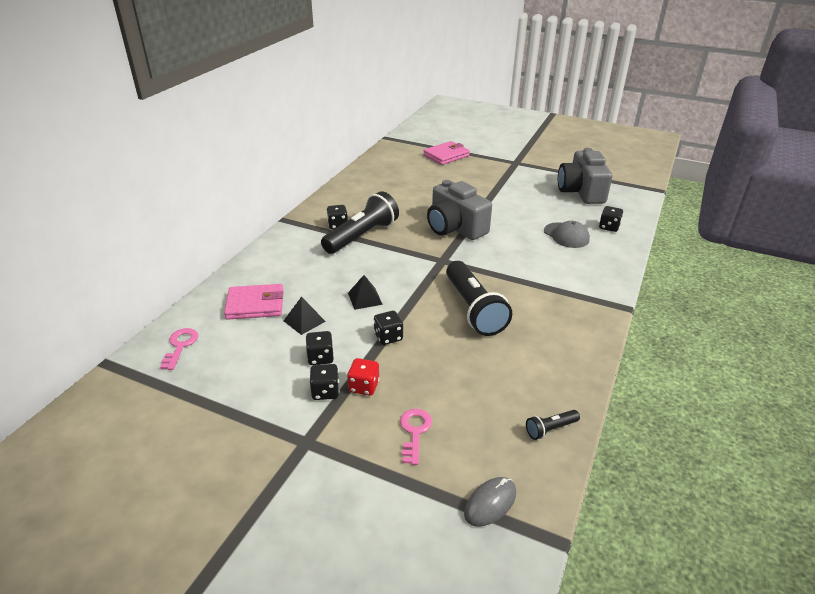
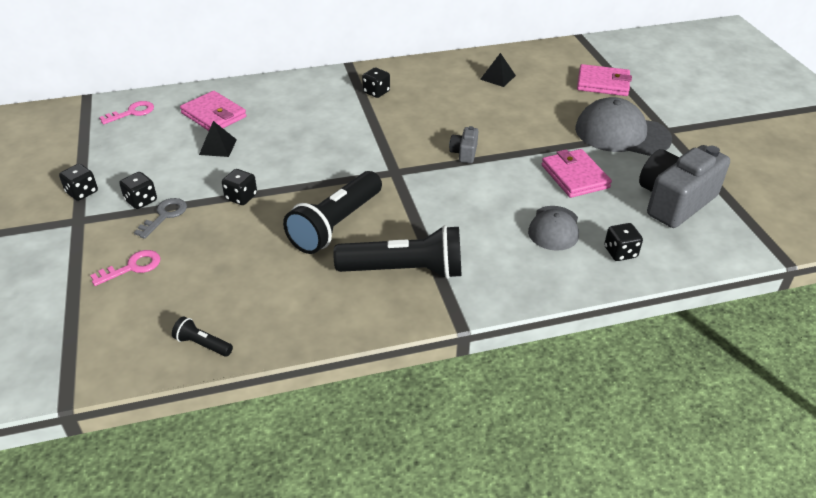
camera: 50 degrees right, 5 degrees up
black dice [306,331,334,365] -> black dice moved to [59,164,98,201]
black flashlight [321,191,399,254] -> black flashlight moved to [334,225,462,279]
red dice [347,358,380,396] -> grey key [134,198,187,239]
black pyramid [348,275,383,310] -> black pyramid moved to [480,53,516,87]
grey camera [427,180,492,240] -> grey camera [449,126,478,163], size x0.45
grey mouse [464,477,516,527] -> none
none -> pink wallet [542,149,612,198]
none -> grey cap [575,97,672,156]

